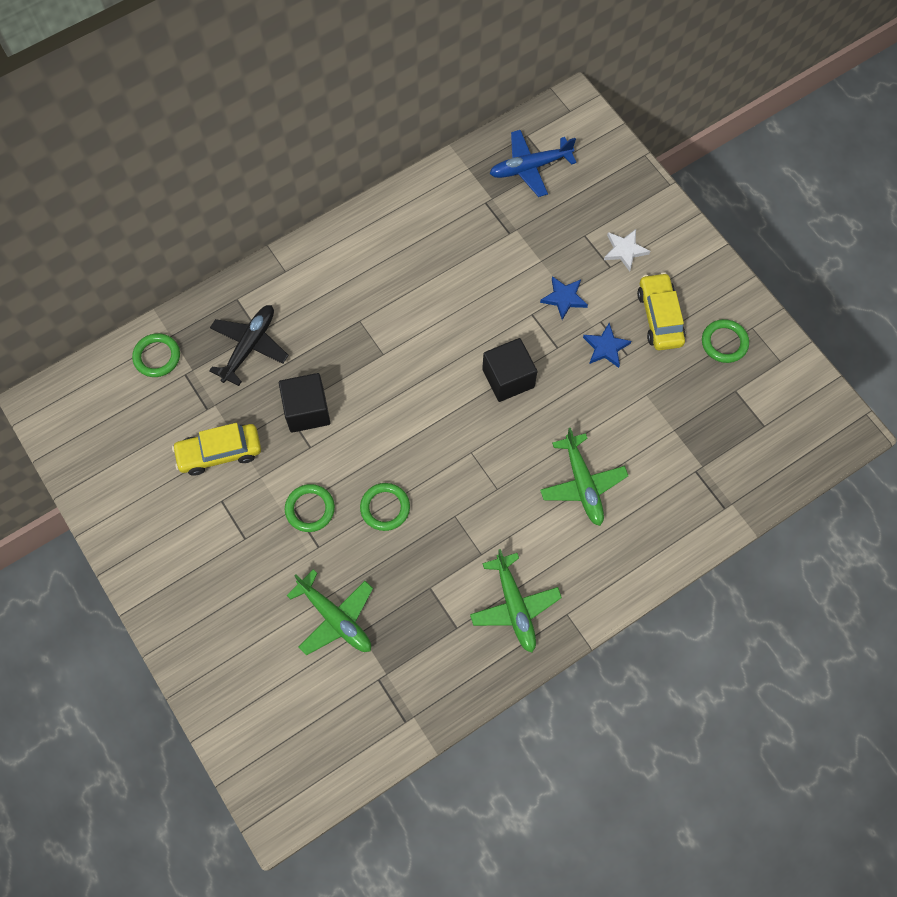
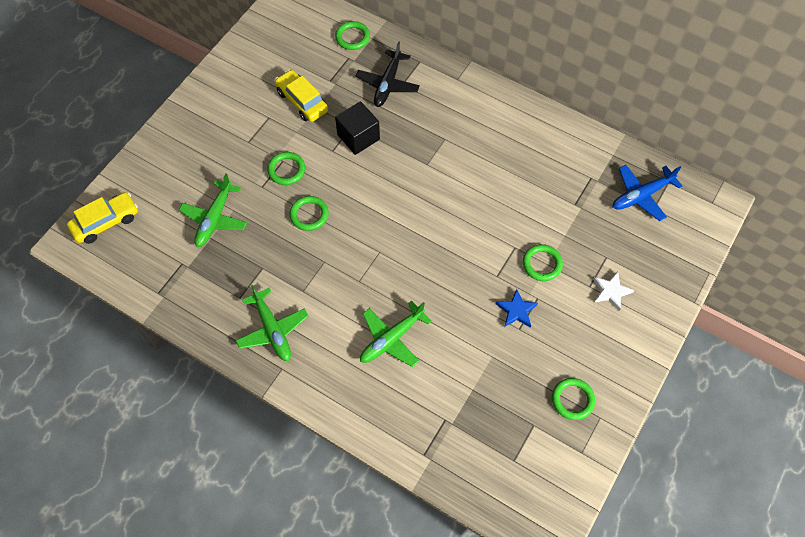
camera: 65 degrees right, 5 degrees down
black plane [209,305,289,386] -> black plane turned 105 degrees clockwise [356,41,420,107]
green plane [470,549,562,653] -> green plane turned 75 degrees counterclockwise [236,285,308,361]
black cube [482,338,537,402] -> none
blue plane [490,130,576,197] -> blue plane turned 75 degrees counterclockwise [613,165,682,221]
blue star [540,276,588,320] -> green ring [523,244,563,281]
yellow car [637,272,686,350] -> yellow car moved to [67,192,138,244]

